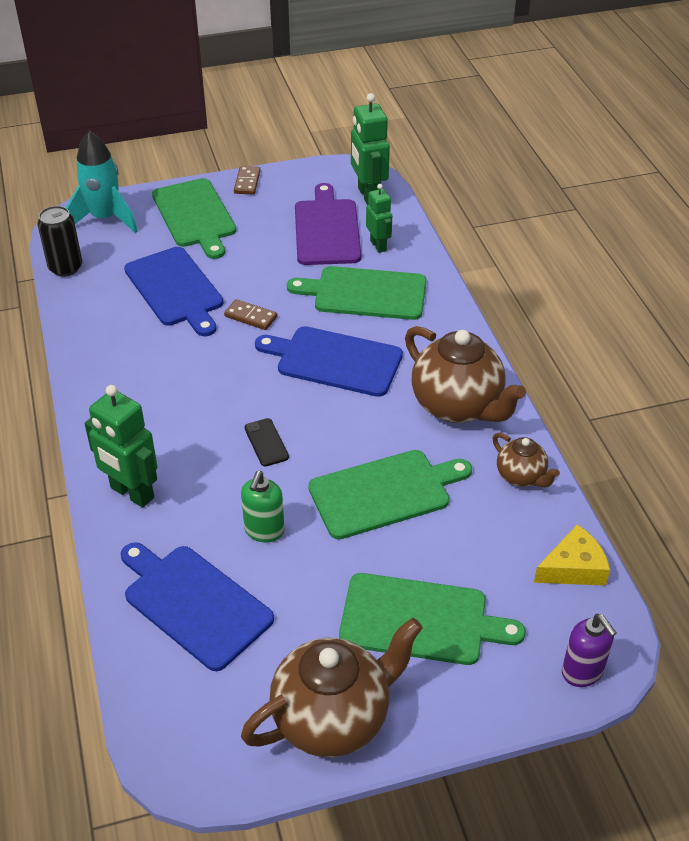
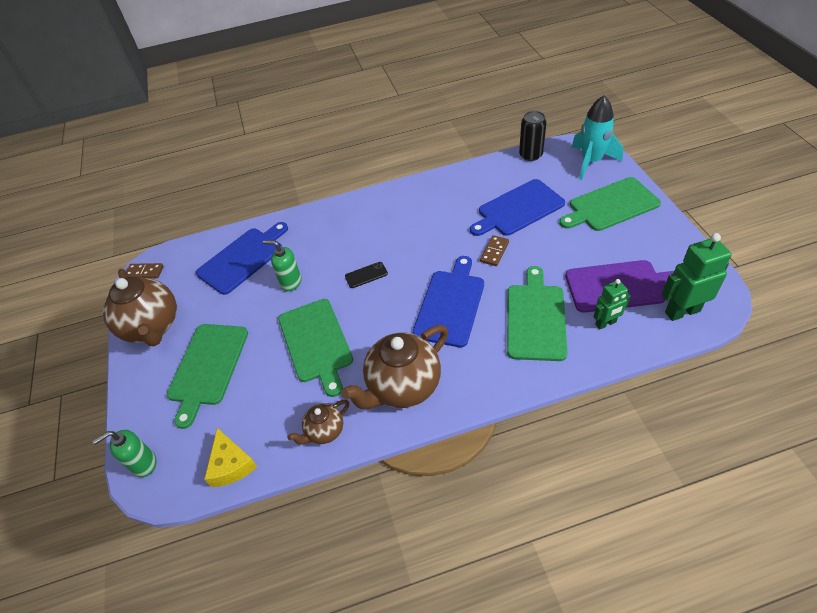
camera: 95 degrees right, 5 degrees up
green robot [85,385,158,508] -> none
brown domino [234,166,261,195] -> brown domino moved to [126,263,164,278]
purple soap dispenser [562,614,617,687] -> green soap dispenser [92,430,156,477]

